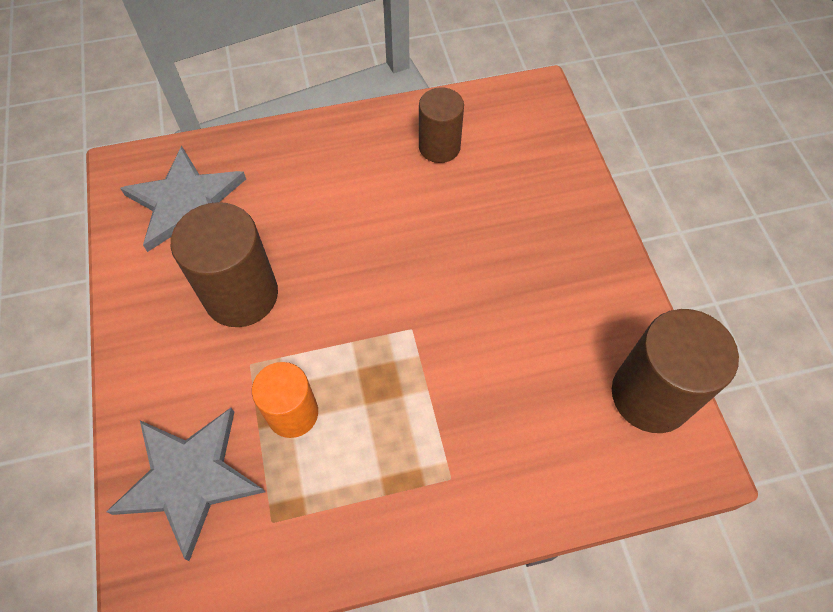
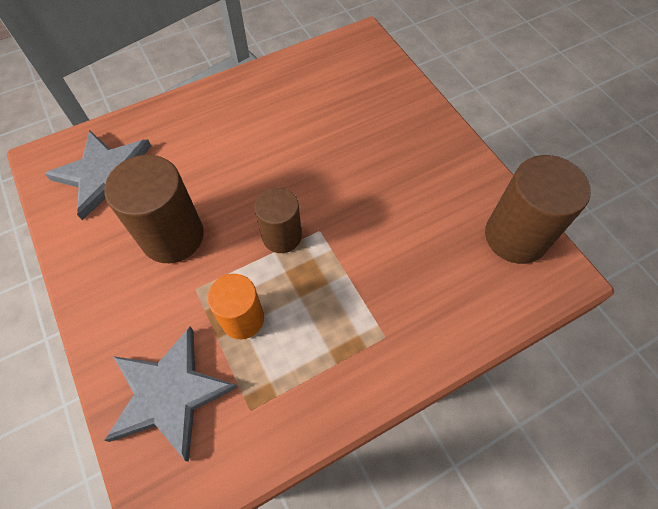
camera: 15 degrees left, 0 degrees up
brown cylinder [419,87,464,163] -> brown cylinder moved to [254,187,302,253]

